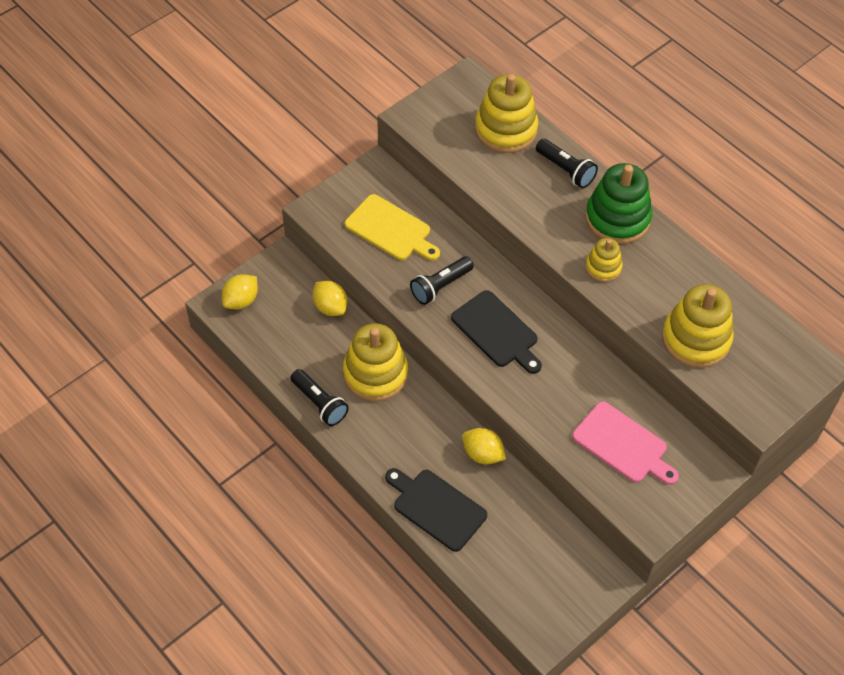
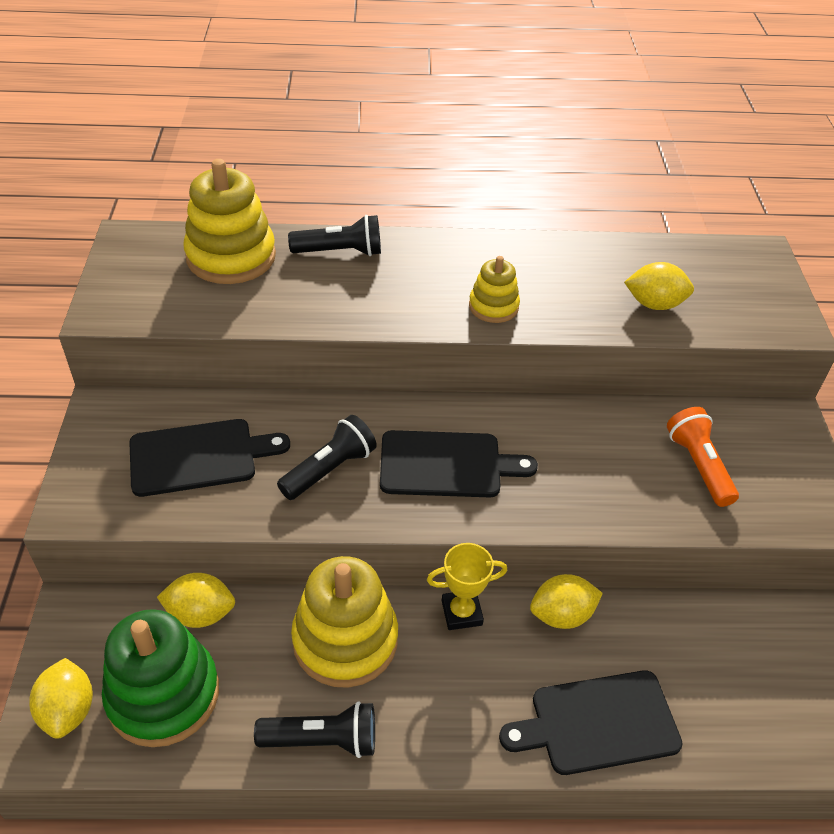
camera: 50 degrees left, 10 degrees down
yellow cutting board [345,194,440,261] -> black cutting board [129,419,290,497]
black flashlight [410,256,474,305] -> black flashlight turned 135 degrees counterclockwise [277,415,377,500]
pink cutting board [572,402,679,485] -> orange flashlight [667,407,739,507]
green stacking toy [585,163,652,244] -> green stacking toy moved to [102,609,219,747]
yellow stacking toy [662,284,734,368] -> yellow lemon [624,262,694,310]
none -> yellow trophy [427,543,507,630]

